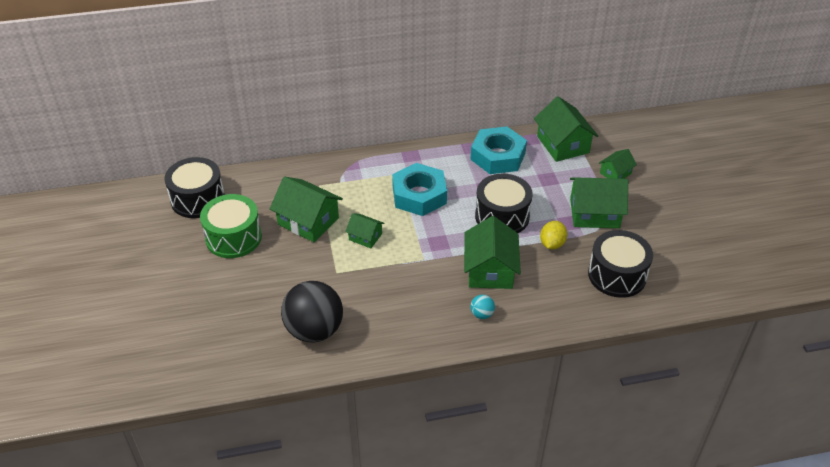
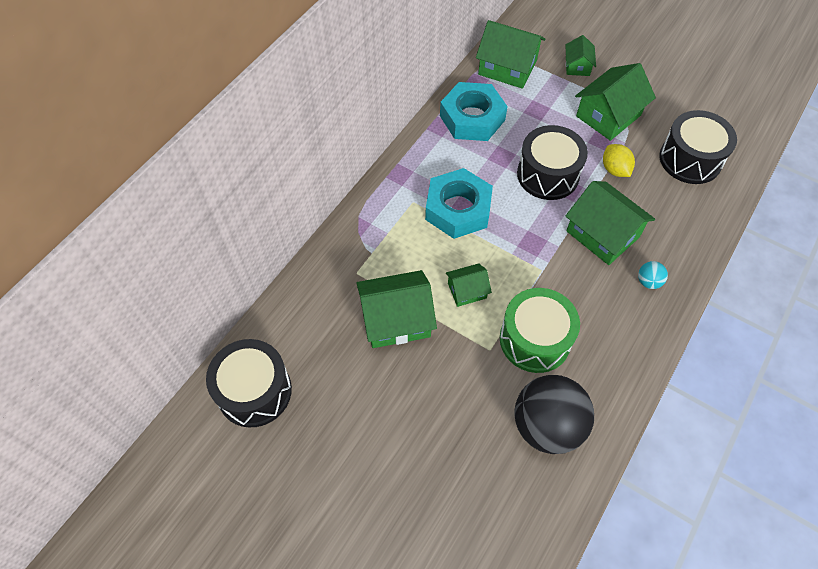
camera: 45 degrees left, 15 degrees up
green drum [200,194,262,258] -> green drum moved to [500,288,580,373]

